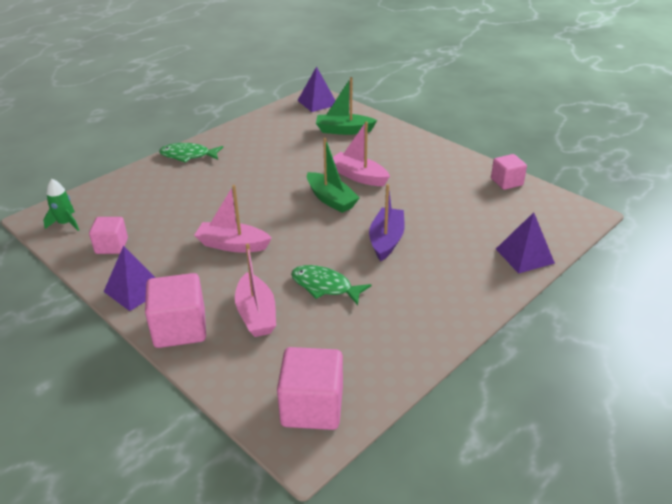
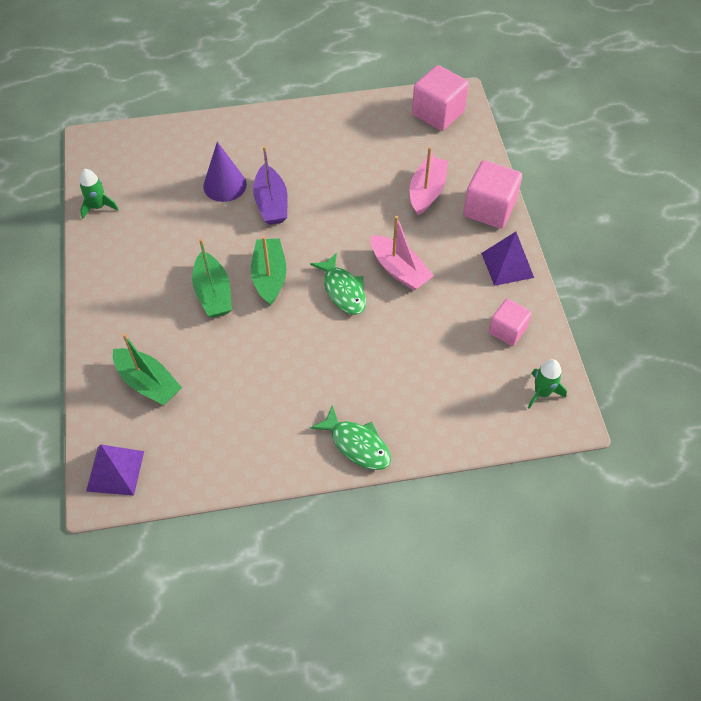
camera: 145 degrees left, 20 degrees up
green fish [291,265,371,305] -> green fish moved to [310,253,366,315]
pink boat [333,121,390,186] -> green boat [192,238,232,318]
purple boat [369,184,405,261] -> purple boat turned 60 degrees counterclockwise [253,146,288,225]
pink cube [491,154,527,190] -> green rocket [80,169,119,219]
purple pyramid [496,212,555,274] -> none
none -> purple cone [203,142,247,202]

